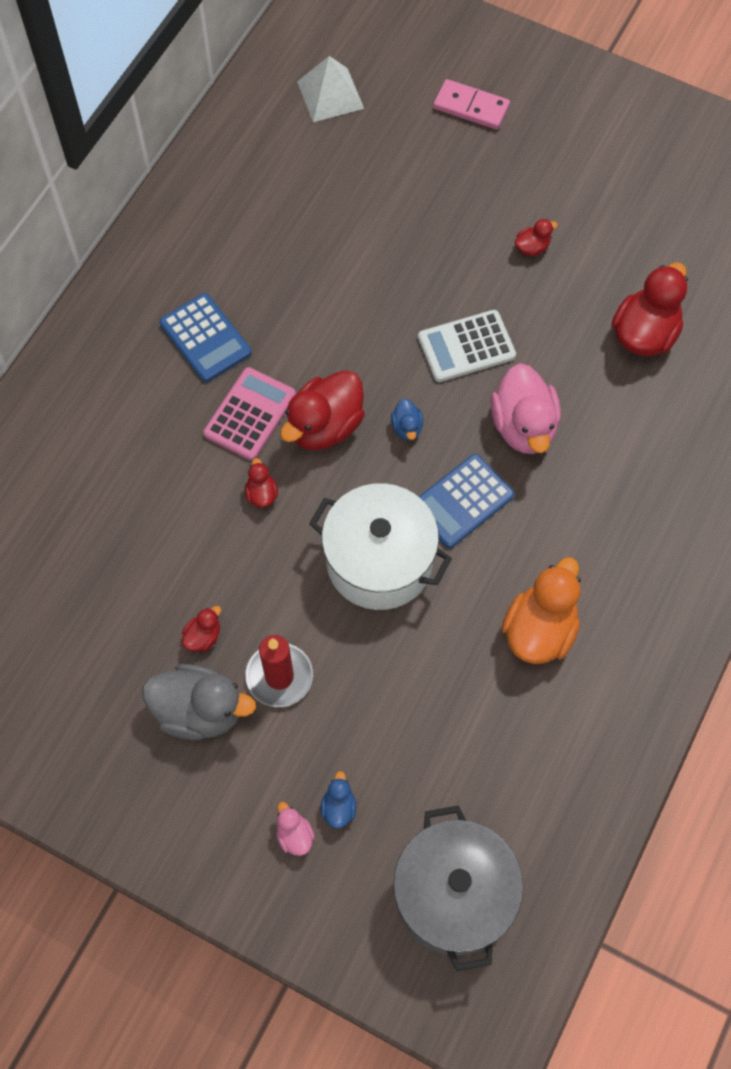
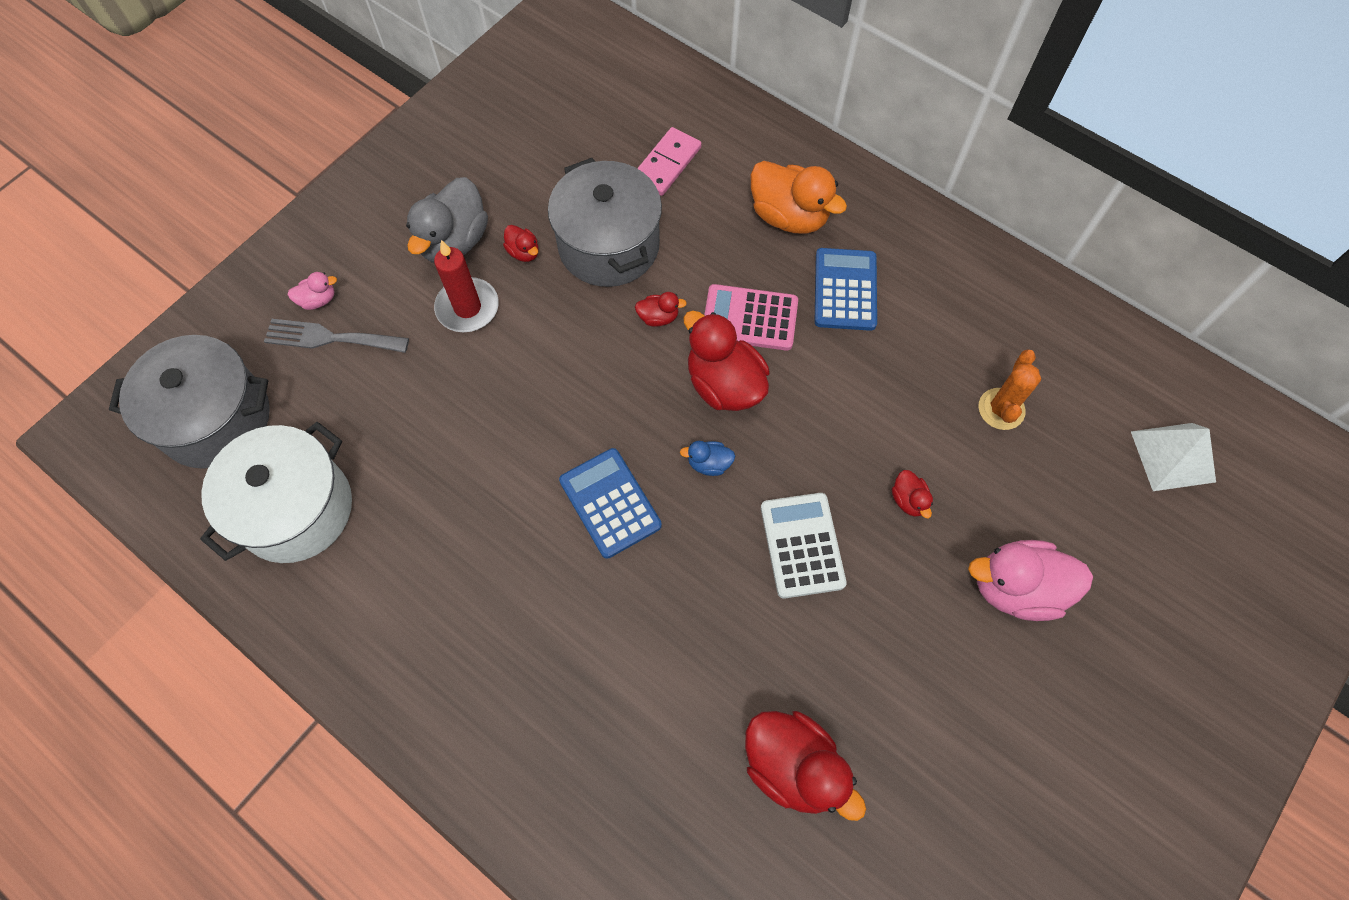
camera: 100 degrees right, 0 degrees up
blue calculator [160,293,252,382] -> blue calculator turned 120 degrees clockwise [815,248,877,331]
pink calculator [203,367,296,460] -> pink calculator turned 150 degrees clockwise [705,284,798,351]
white pot [309,483,452,610] -> white pot moved to [200,422,352,563]
blue duck [321,771,356,829] -> grey fork [264,319,409,353]
pink domino [433,79,510,130] -> pink domino moved to [637,127,702,196]
pink duck [491,363,561,454] -> pink duck moved to [968,540,1093,621]
orange duck [502,557,580,664] -> orange duck moved to [750,161,847,234]
red duck [515,219,558,256] -> red duck moved to [892,470,933,518]
none -> grey pot [548,158,662,287]
none -> orange cactus [978,350,1041,430]

